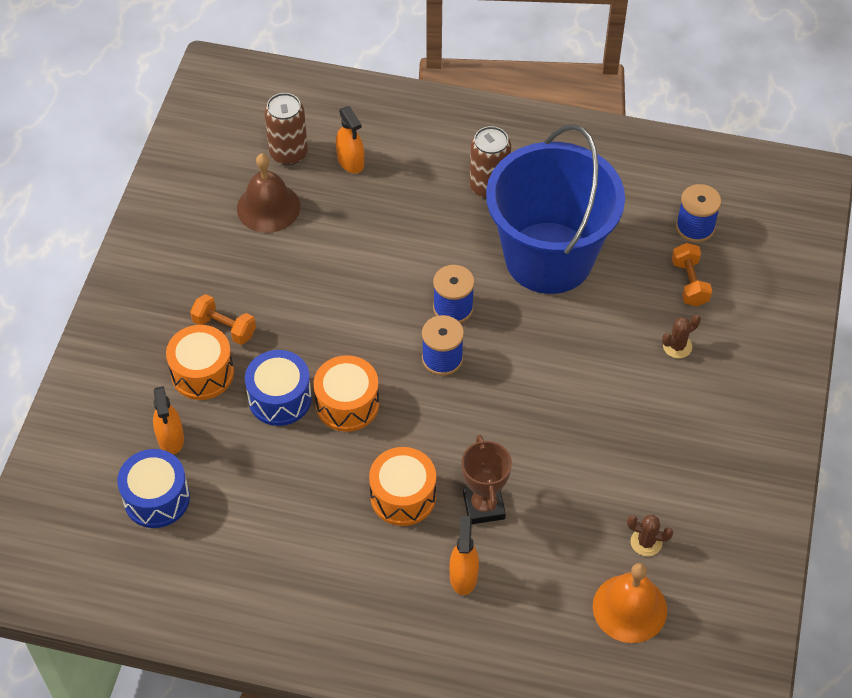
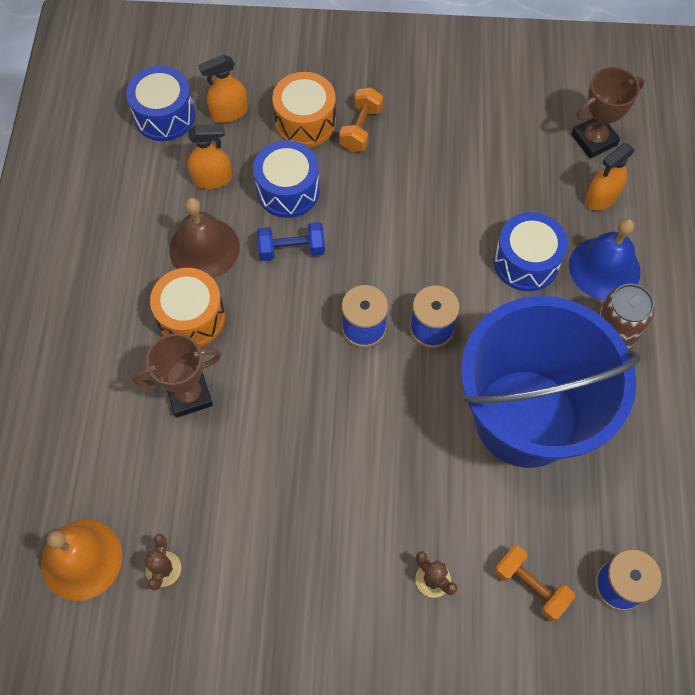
camera: 80 degrees right, 10 degrees up
brown bell [237,154,300,233] -> brown bell moved to [169,197,240,278]
brown can [264,93,308,165] -> brown trophy [571,67,645,158]
orange drum [314,355,379,432] -> blue dumbbell [257,222,325,261]
orange spray bottle [449,516,479,595] -> orange spray bottle moved to [188,124,232,189]
orange dumbbell [672,243,712,306] -> orange dumbbell turned 60 degrees clockwise [494,545,575,621]
none -> blue drum [494,212,568,291]
none -> blue bell [569,219,640,300]

